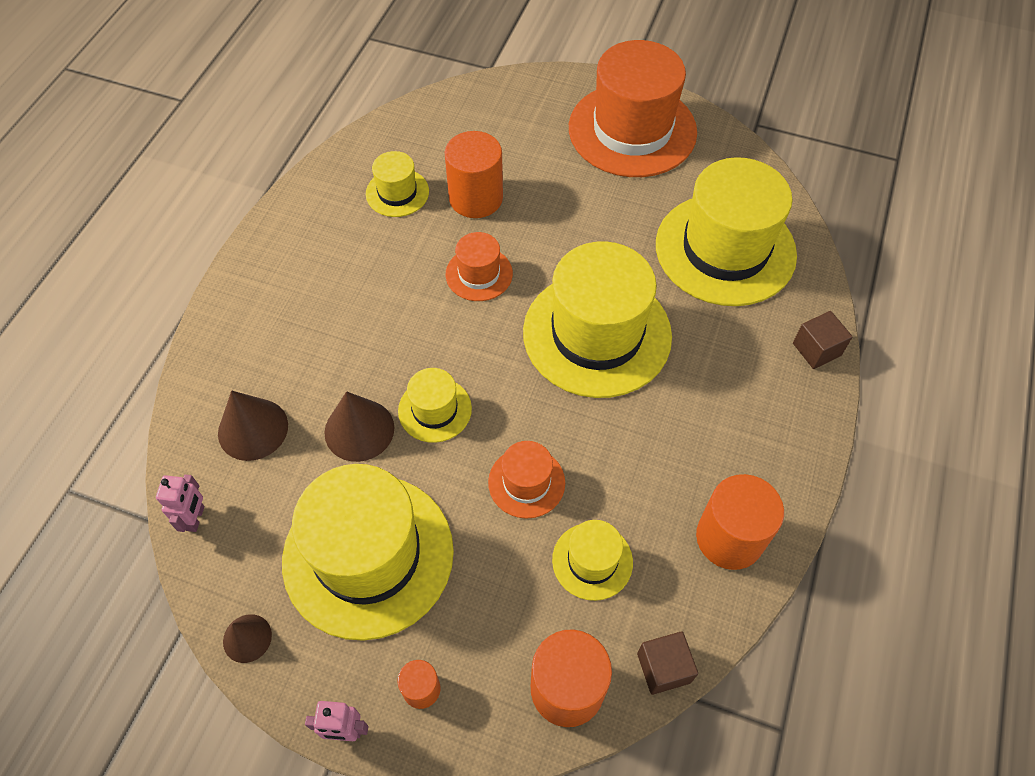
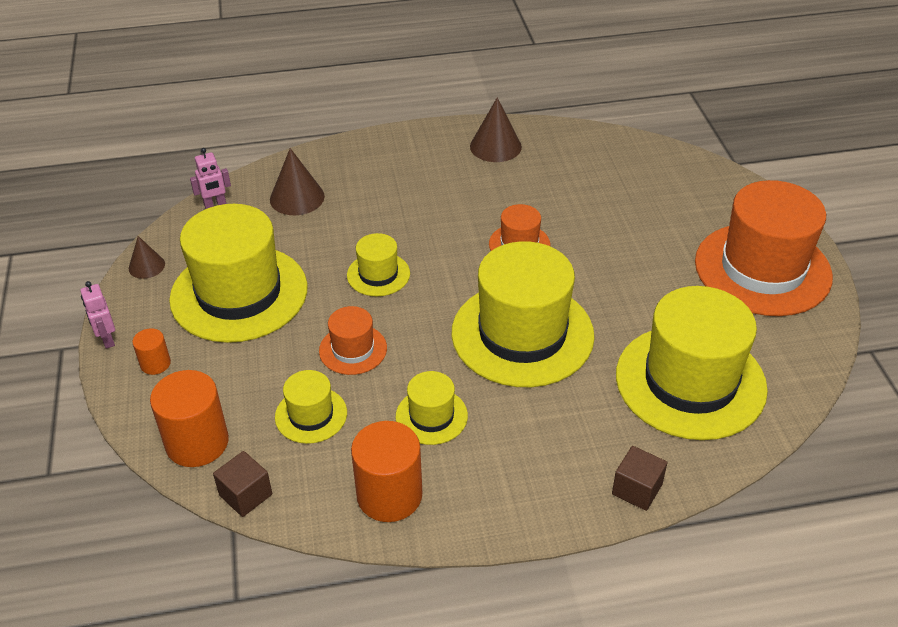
camera: 60 degrees right, 15 degrees down
brown cone [325,391,394,462] -> brown cone moved to [470,98,522,162]
yellow hat [366,151,429,217] -> yellow hat moved to [396,371,468,445]
orange cylinder [445,131,503,218] -> none

